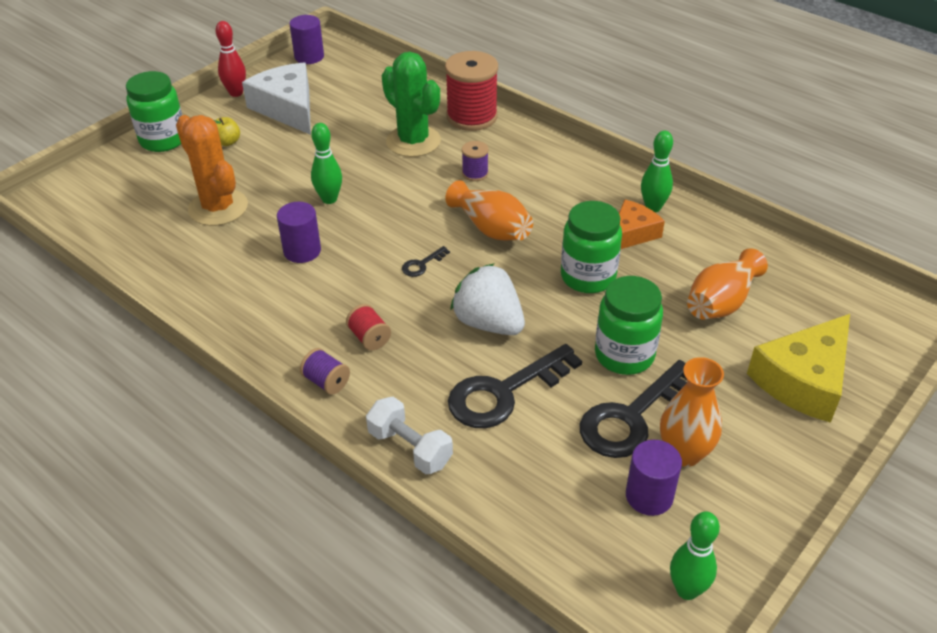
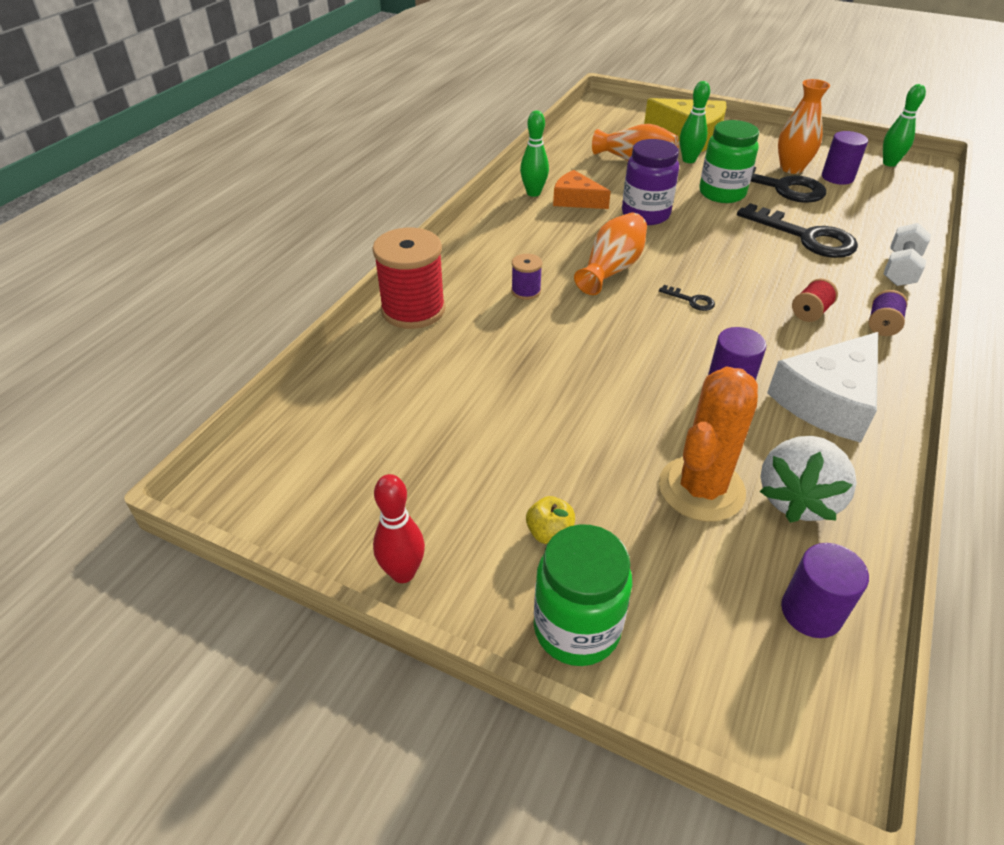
camera: 105 degrees left, 0 degrees up
white cheese [242,63,311,135] -> white cheese moved to [767,332,878,443]
purple cylinder [290,15,324,64] -> purple cylinder moved to [781,543,869,638]
green bowling pin [311,123,342,204] -> green bowling pin moved to [680,81,710,163]
green cactus [382,52,441,157] -> none
white strawberry [450,263,525,335] -> white strawberry moved to [759,436,857,523]
green jar [561,201,622,293] -> purple jar [622,139,679,225]

